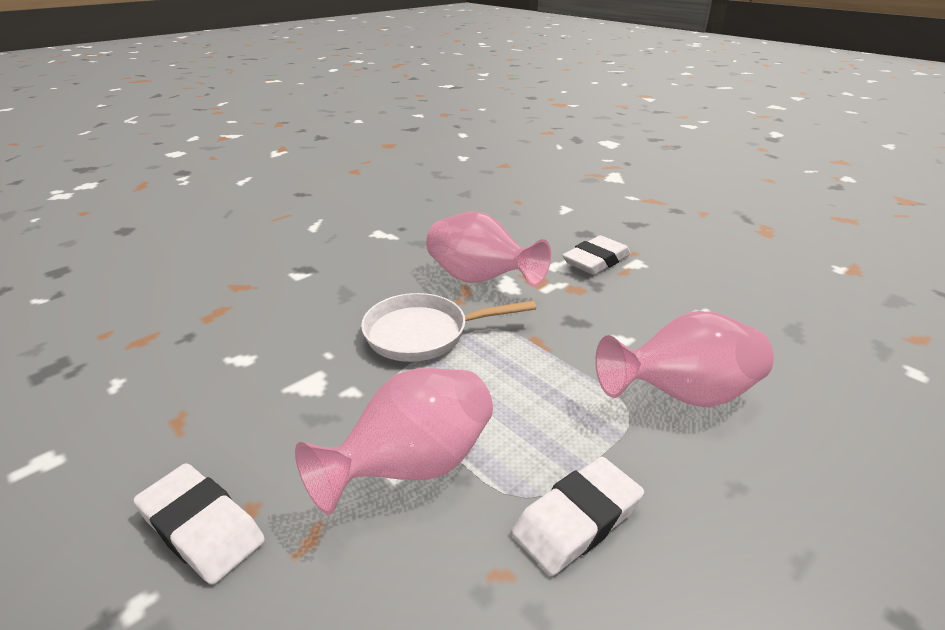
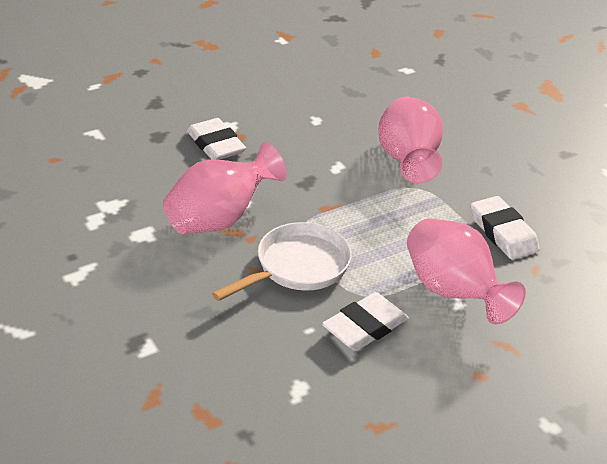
camera: 80 degrees left, 5 degrees up
white eraser [133,463,265,585] -> white eraser moved to [322,292,409,351]
white pan [361,293,536,362] -> white pan turned 135 degrees counterclockwise [212,222,352,301]

